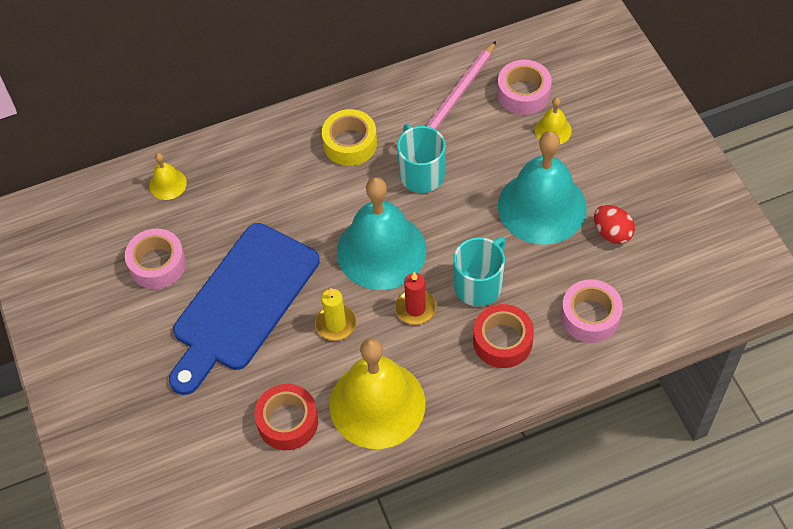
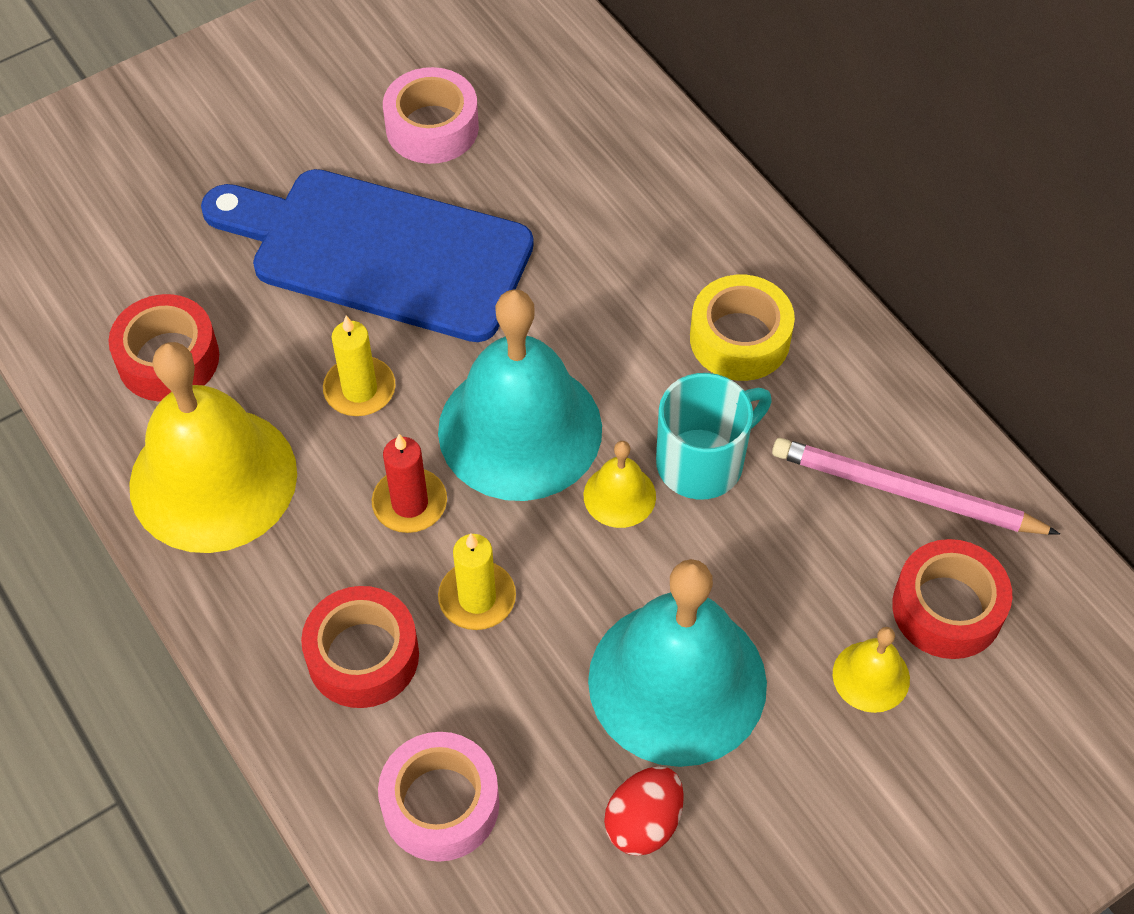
camera: 75 degrees right, 0 degrees up
yellow bell [149,153,187,200] -> yellow bell moved to [584,441,656,528]
turquoise mug [453,237,506,306] -> yellow candle [438,533,516,630]
pink tape [497,60,552,115] -> red tape [892,539,1012,659]

